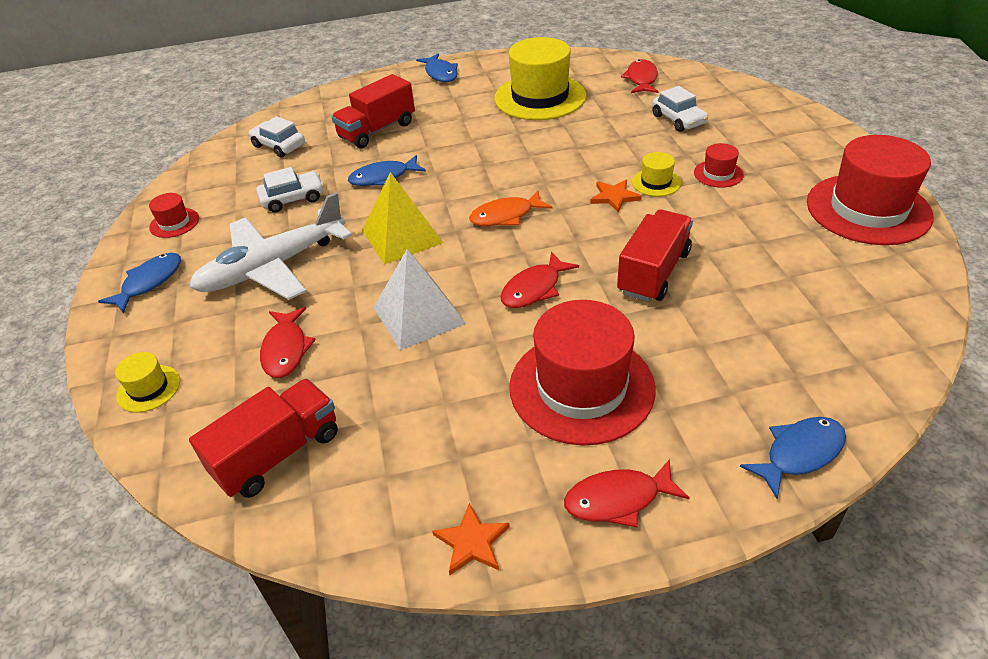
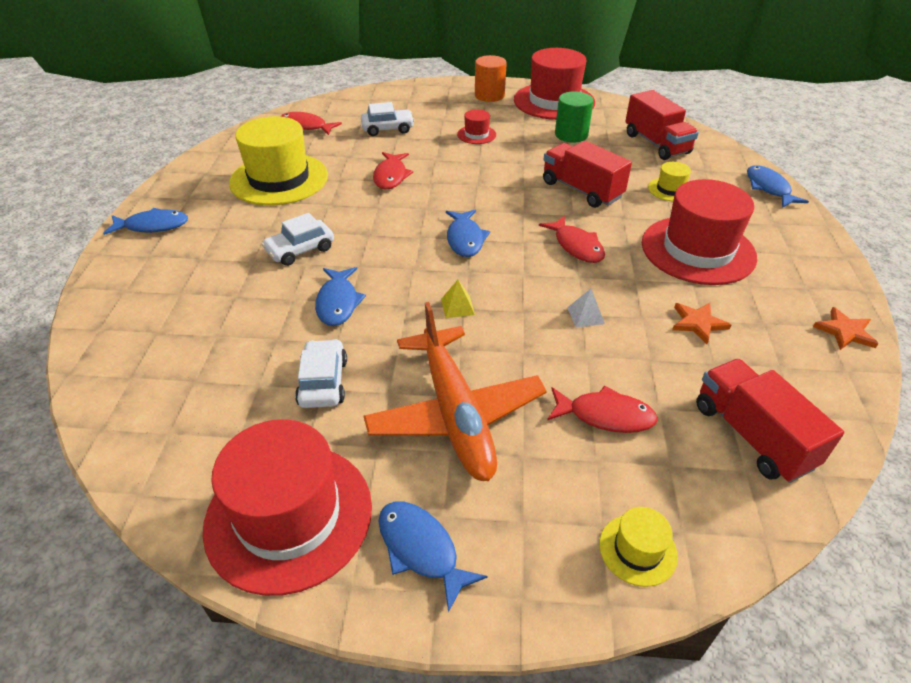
camera: 75 degrees left, 0 degrees up
red hat [149,193,199,238] -> red hat [203,419,372,596], size x2.25
white plane [189,192,352,300] -> orange plane [364,302,547,481]
white car [249,116,305,157] -> white car moved to [261,213,334,266]
red truck [331,74,415,148] -> red truck moved to [625,90,699,160]
yellow pyramid [362,172,443,264] -> yellow pyramid [441,280,475,318], size x0.44
white pyramid [373,249,466,350] -> white pyramid [567,289,605,327], size x0.44
orange fish [469,191,553,226] -> blue fish [446,209,490,257]
red fish [564,459,690,527] -> red fish moved to [373,152,413,190]
orange star [590,180,642,213] -> orange star moved to [672,303,731,344]
yellow hat [632,152,681,197] -> yellow hat moved to [648,162,691,201]
none -> orange cylinder [475,55,507,102]
none -> green cylinder [555,91,594,143]

